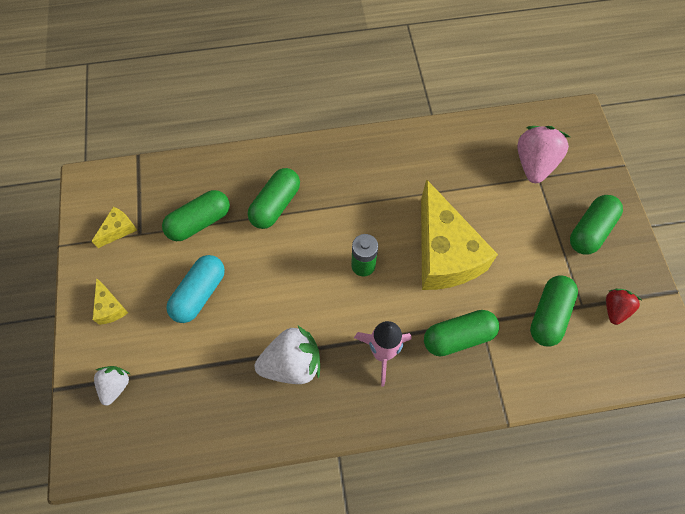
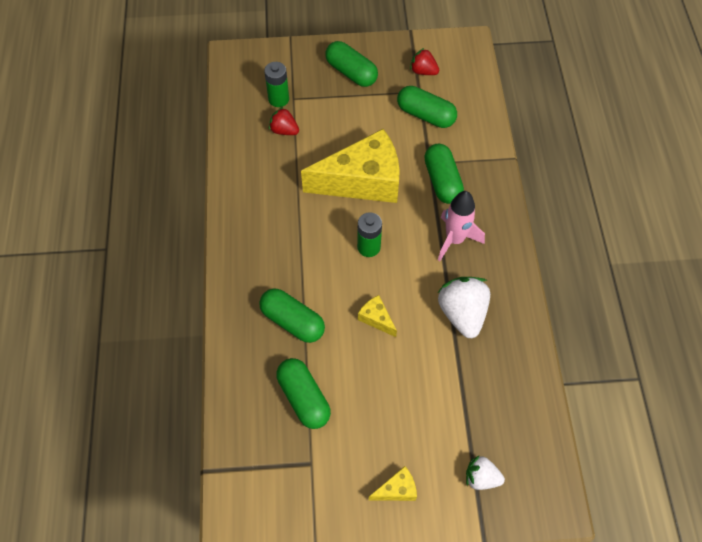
camera: 85 degrees left, 5 degrees down
yellow cheese [91,207,137,248] -> yellow cheese moved to [358,295,397,337]
turquoise capsule [166,255,225,323] -> none
pink strawberry [517,126,570,183] -> green battery [264,62,289,107]
none -> red strawberry [269,107,299,135]

